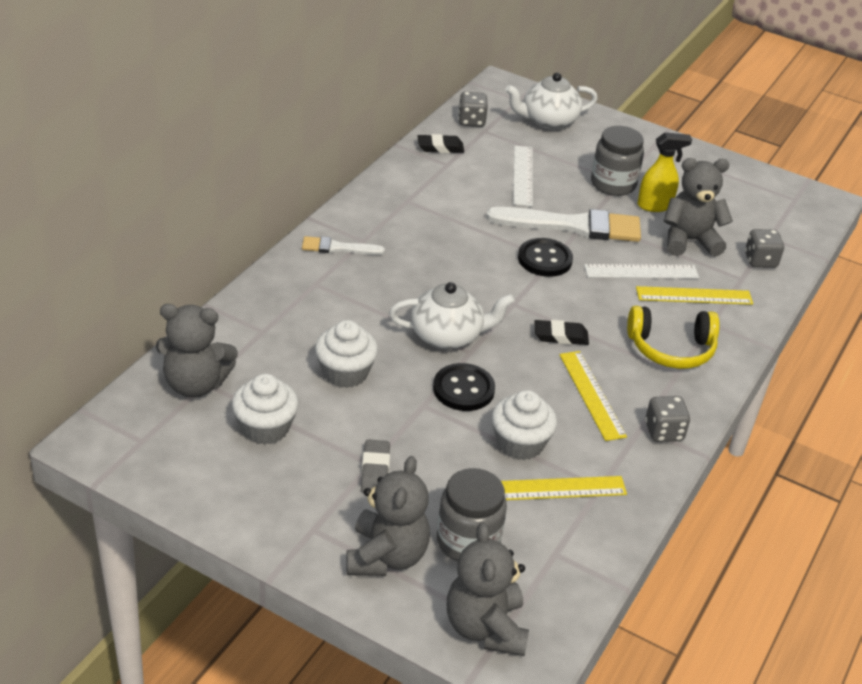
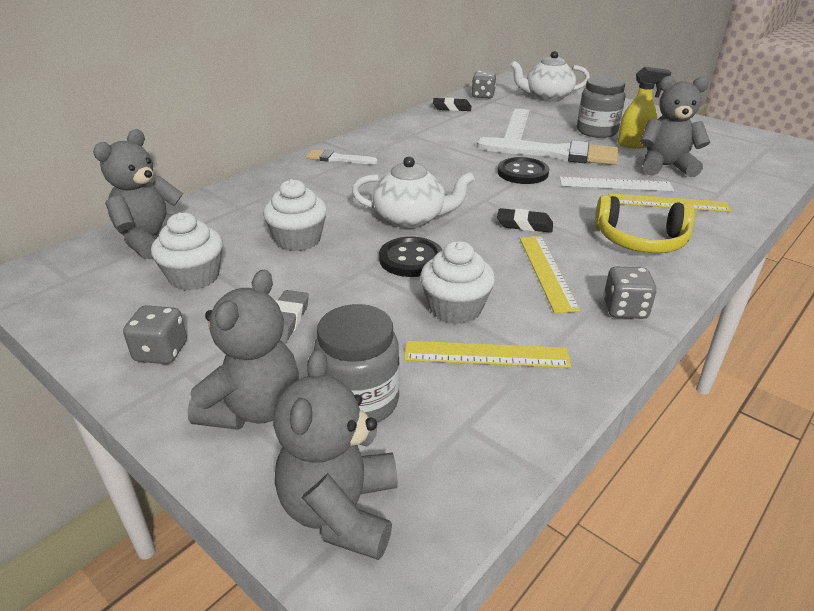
camera: 15 degrees right, 5 degrees down
grey teddy bear [156,304,238,398] -> grey teddy bear turned 105 degrees clockwise [93,129,183,259]
grey dice [745,229,784,268] -> grey dice moved to [123,305,187,364]

